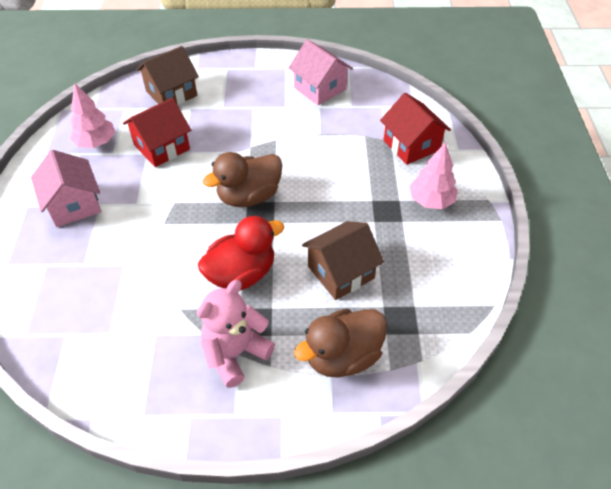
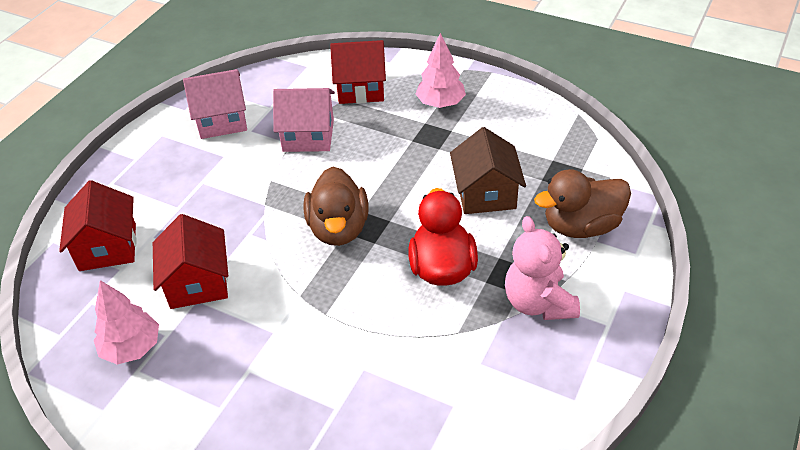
camera: 60 degrees left, 5 degrees down
pink house [31,150,101,227] -> pink house moved to [273,88,335,152]
brown house [136,46,199,105] -> red house [59,180,137,271]
brown duck [294,309,387,377] -> brown duck turned 75 degrees clockwise [534,169,631,238]

